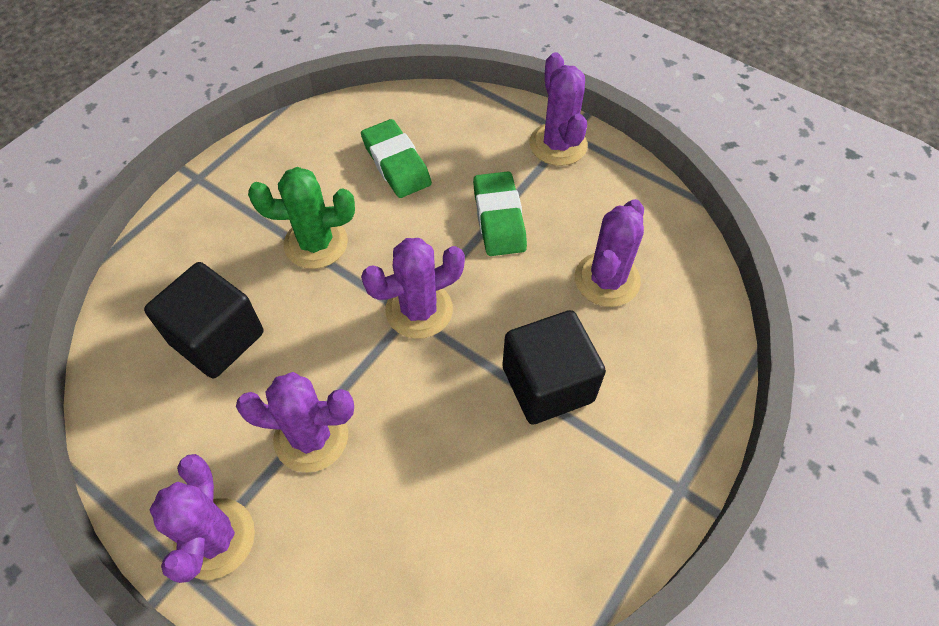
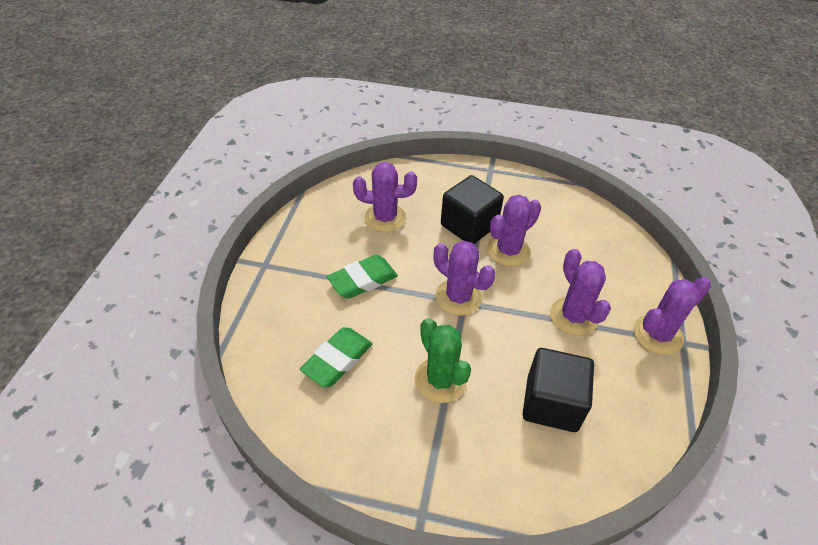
camera: 115 degrees left, 10 degrees down
purple cactus [529,52,588,166] -> purple cactus moved to [487,195,541,267]

